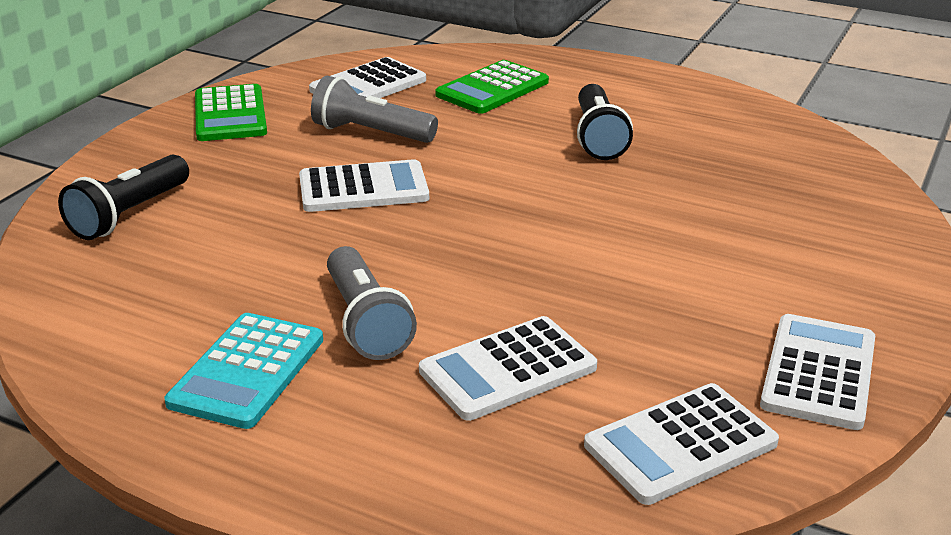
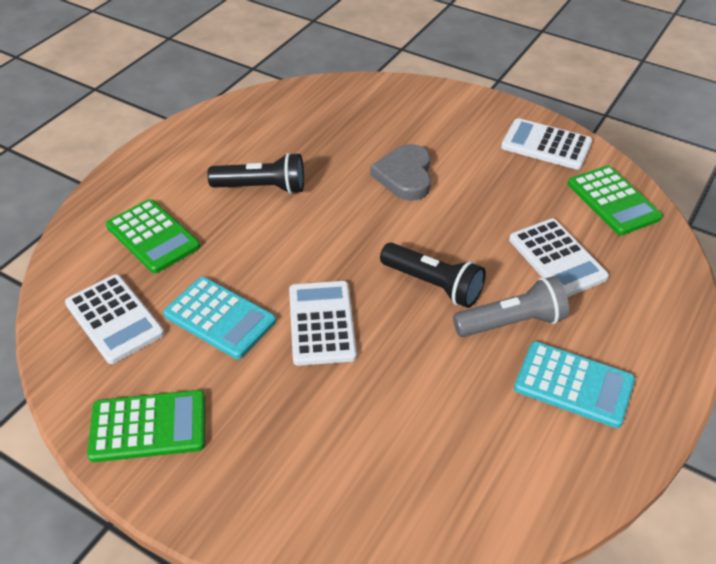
camera: 85 degrees left, 15 degrees up
black flashlight [58,155,189,240] -> black flashlight moved to [380,243,486,308]
grey flashlight [311,76,438,143] -> turquoise calculator [163,277,276,359]
white calculator [584,383,779,505] -> green calculator [568,165,663,235]
none -> grey heart [370,144,431,201]

